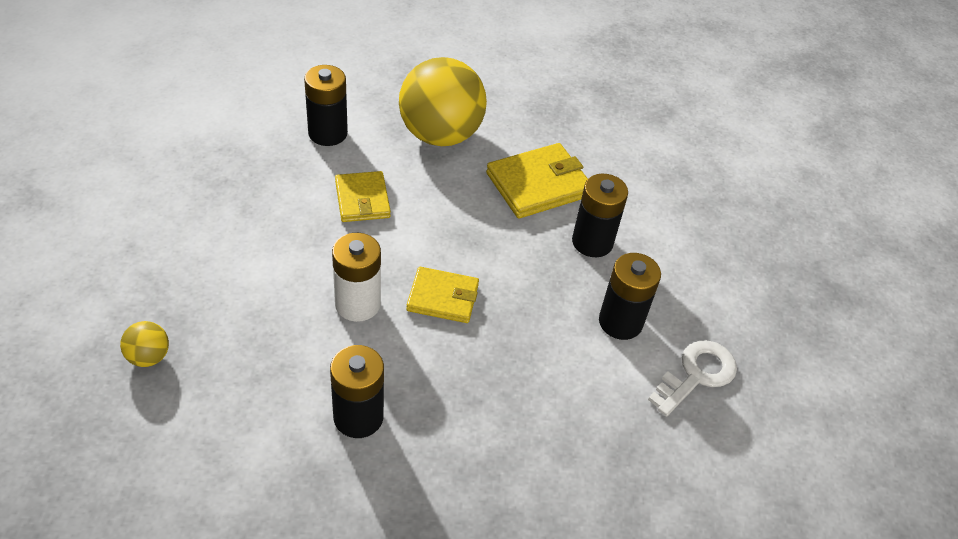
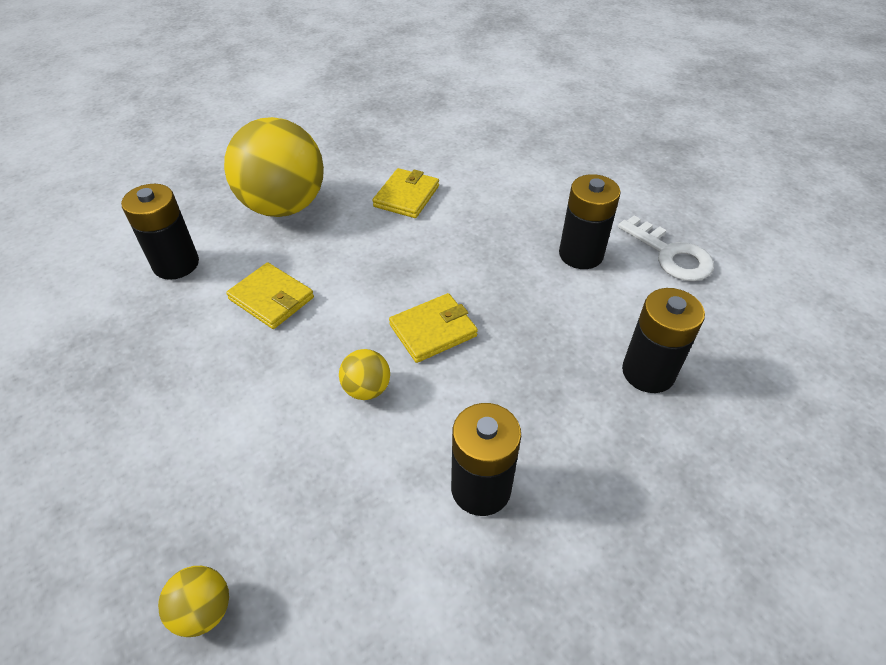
camera: 35 degrees left, 0 degrees up
white battery [332,233,381,322] -> yellow ball [339,349,390,400]
yellow wallet [486,143,588,219] -> yellow wallet [372,168,439,218], size x0.66
black battery [572,174,628,257] -> black battery moved to [622,288,705,393]
white key [648,340,737,417] -> white key turned 135 degrees clockwise [618,215,714,281]

